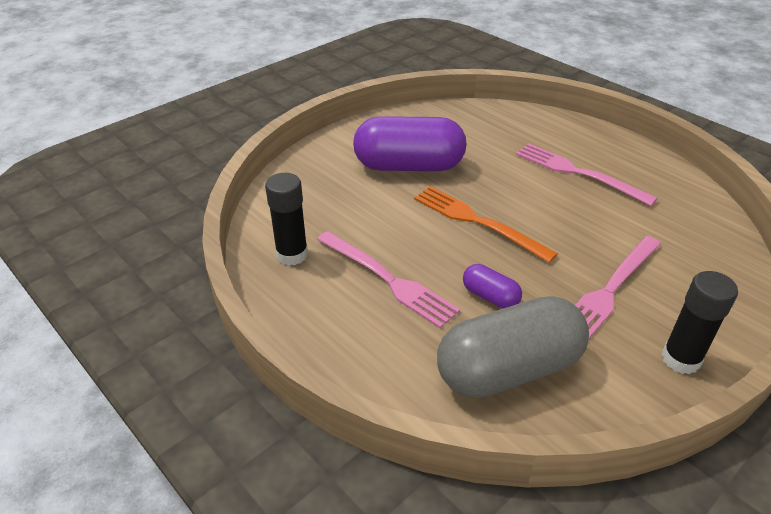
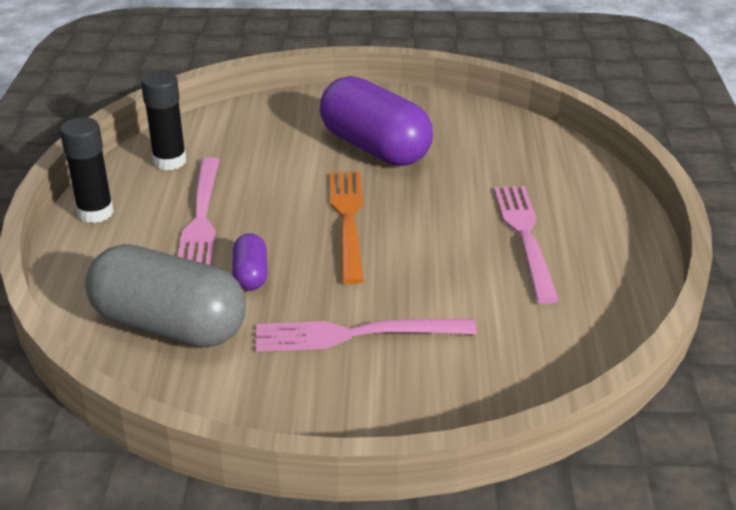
camera: 45 degrees right, 5 degrees down
black glue stick [661,271,738,374] -> black glue stick moved to [60,117,114,223]

